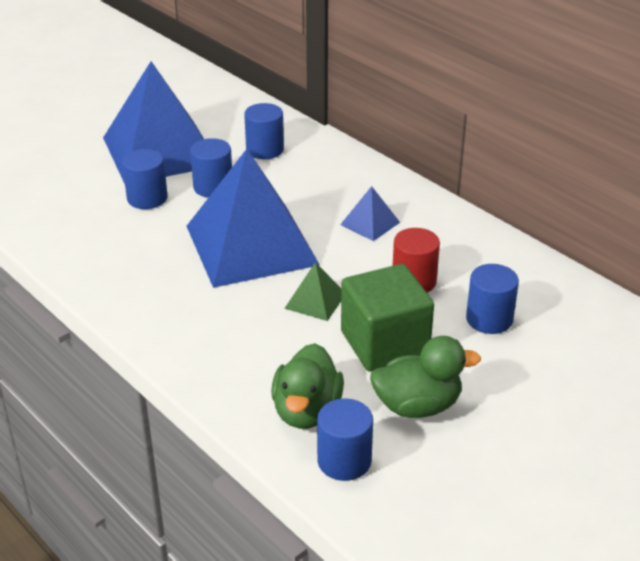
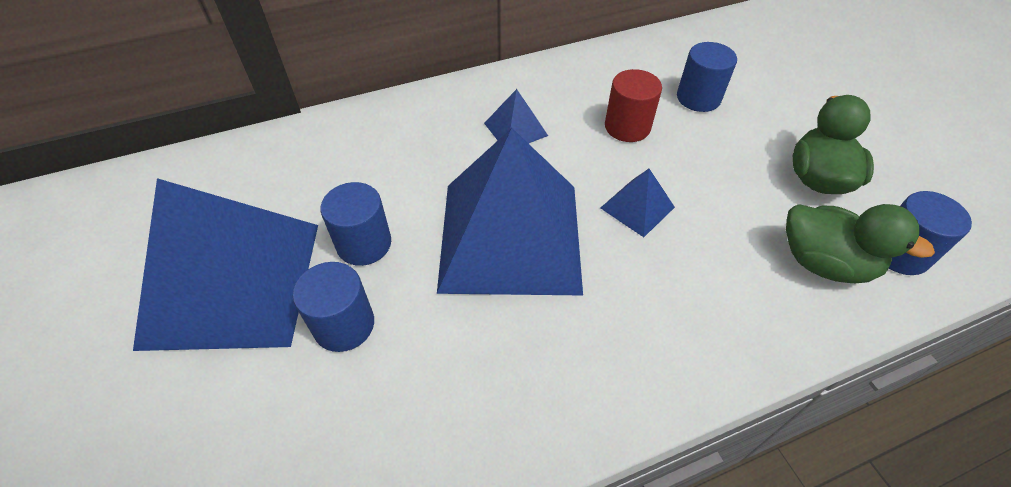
camera: 70 degrees left, 15 degrees up
blue cylinder [244,103,284,159] -> none
green pyramid [284,262,342,321] -> blue pyramid [601,169,675,237]
green cube [341,264,434,371] -> none

